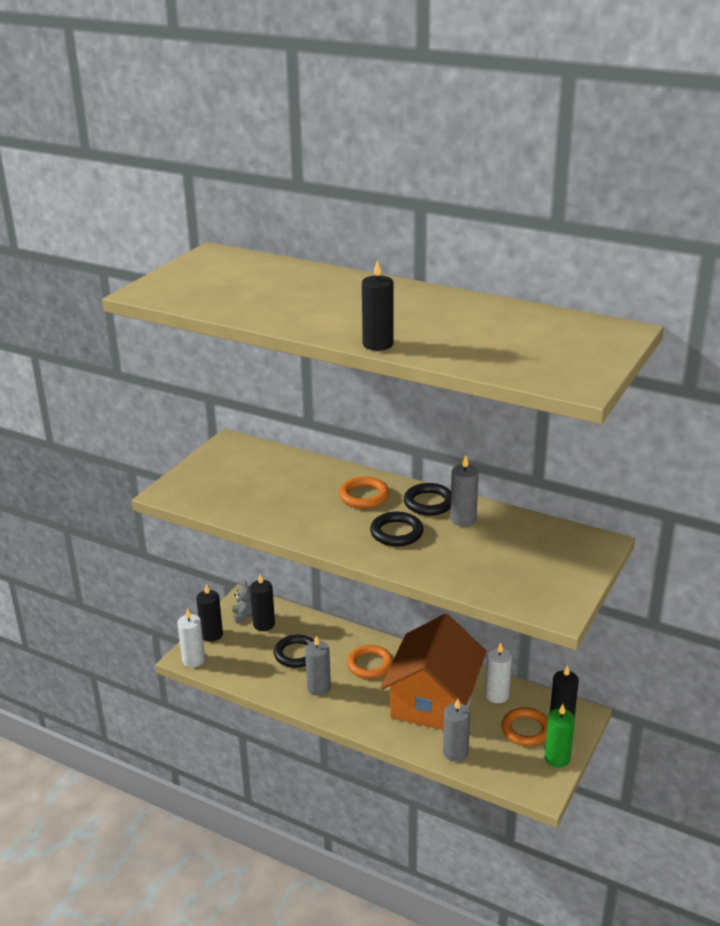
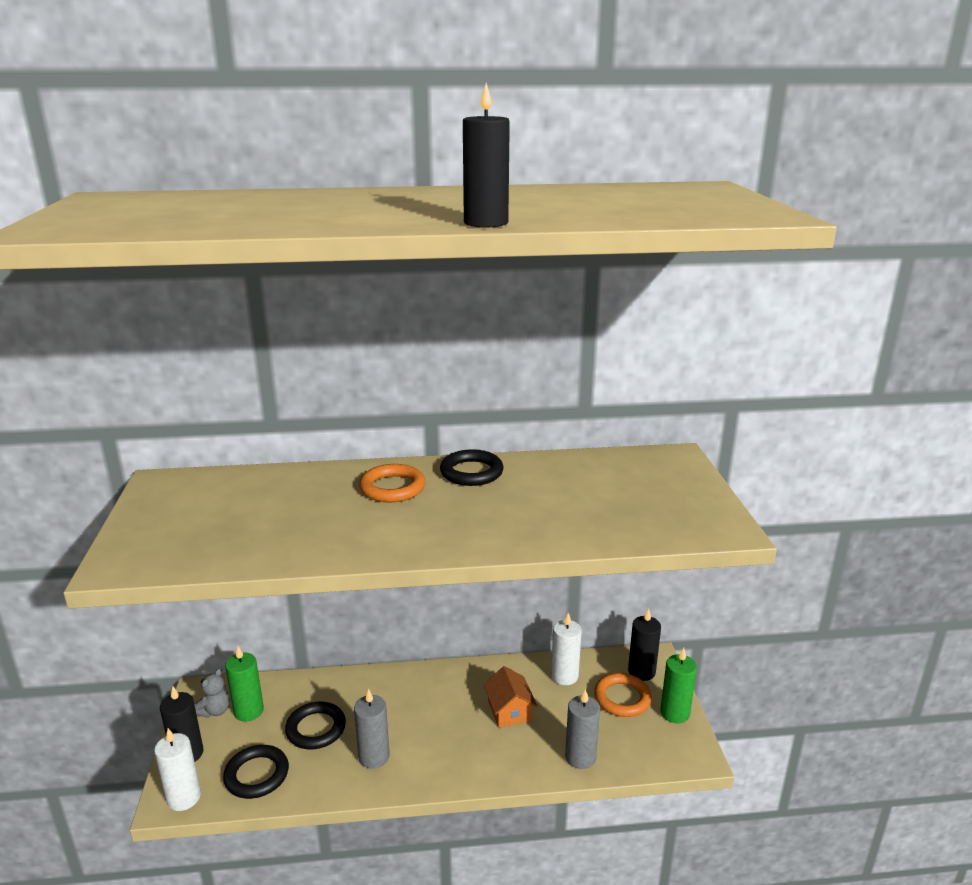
camera: 35 degrees left, 5 degrees down
grey teddy bear [232,581,252,622] -> grey teddy bear turned 75 degrees clockwise [194,668,230,718]
black candle [250,574,275,631] -> green candle [225,646,264,722]
orange ring [347,645,393,679] -> none
black ring [370,512,423,546] -> black ring moved to [223,745,289,799]
orange house [381,614,487,730] -> orange house [483,666,537,728], size x0.42
grey candle [450,455,479,526] -> none

